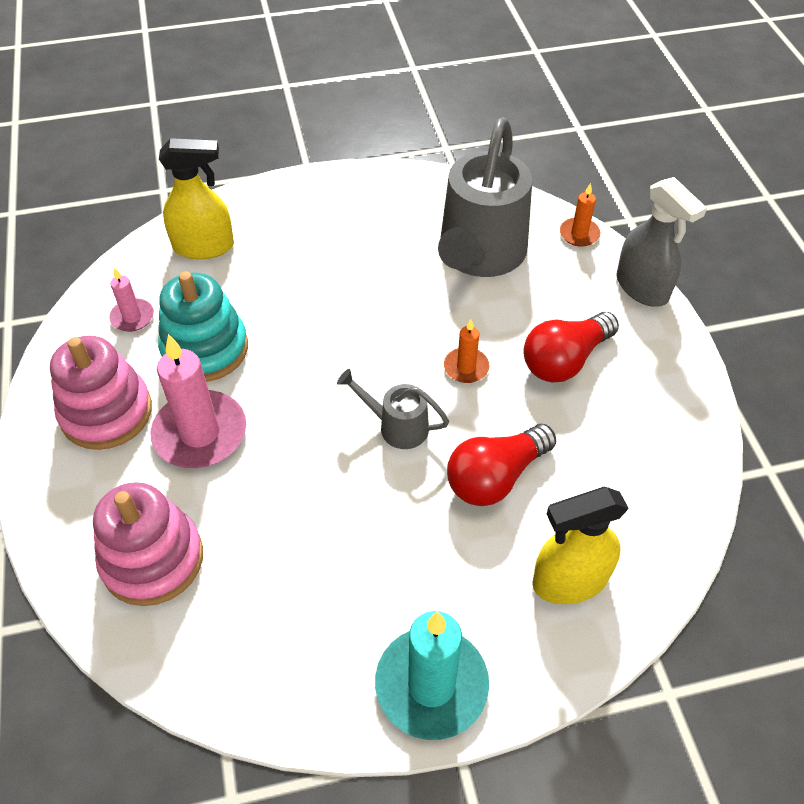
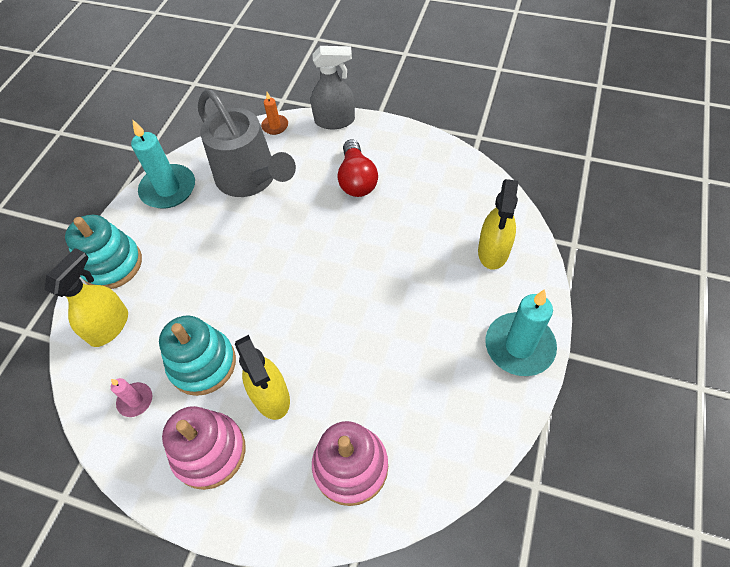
camera: 55 degrees left, 5 degrees up
pink candle [150,334,246,468] -> yellow spray bottle [235,335,290,420]
grey watering can [337,369,449,449] -> none
orange candle [444,319,489,383] -> none
red light bulb [447,424,556,506] -> none
none -> turquoise stacking toy [65,215,142,289]
none -> turquoise candle [131,120,195,209]

